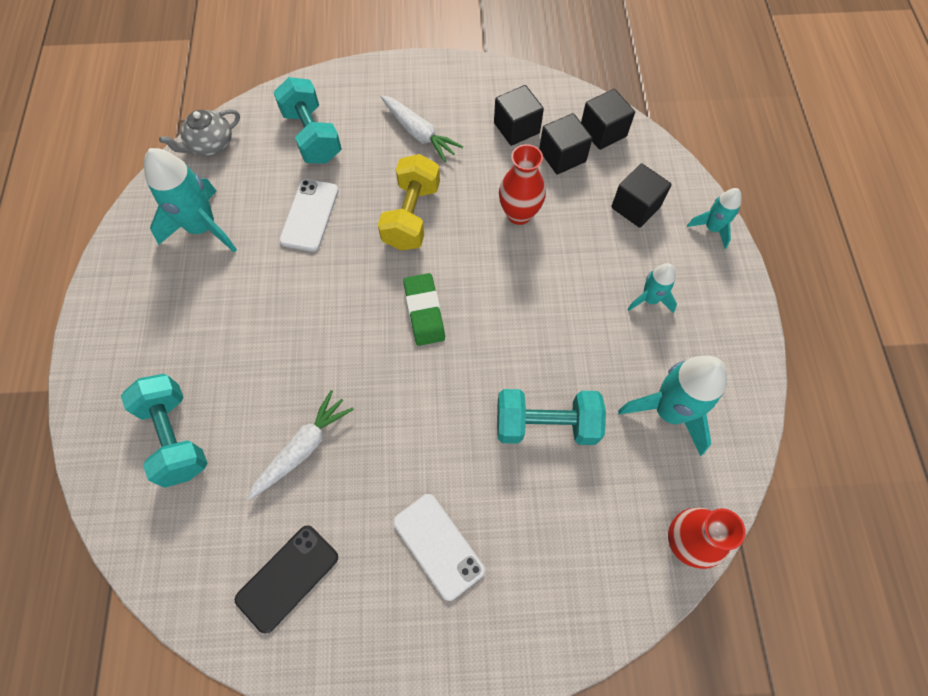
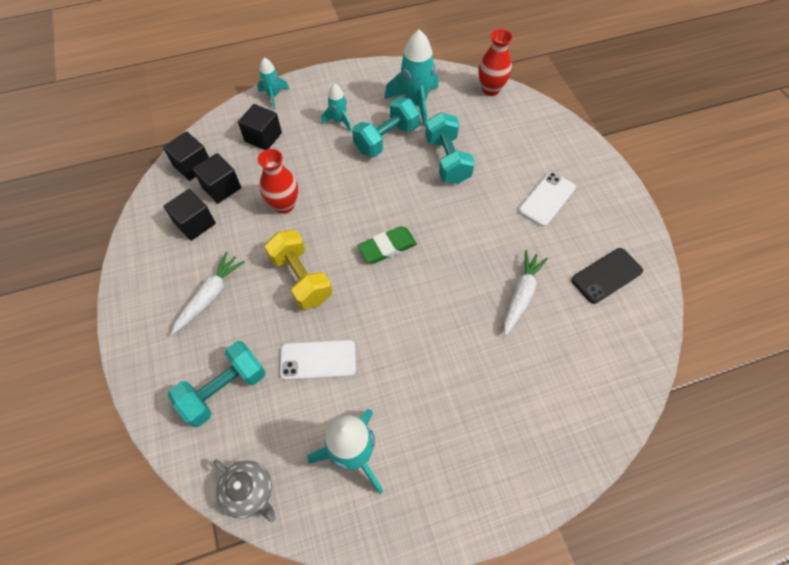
camera: 105 degrees left, 5 degrees down
turquoise dumbbell [121,374,208,488] -> turquoise dumbbell moved to [352,97,420,157]
black phone [235,525,338,633] -> black phone turned 60 degrees counterclockwise [572,248,643,304]
white carrot [247,390,354,500] -> white carrot turned 90 degrees clockwise [504,250,548,336]
yellow dumbbell [378,154,440,250] -> yellow dumbbell turned 60 degrees clockwise [265,230,332,310]

